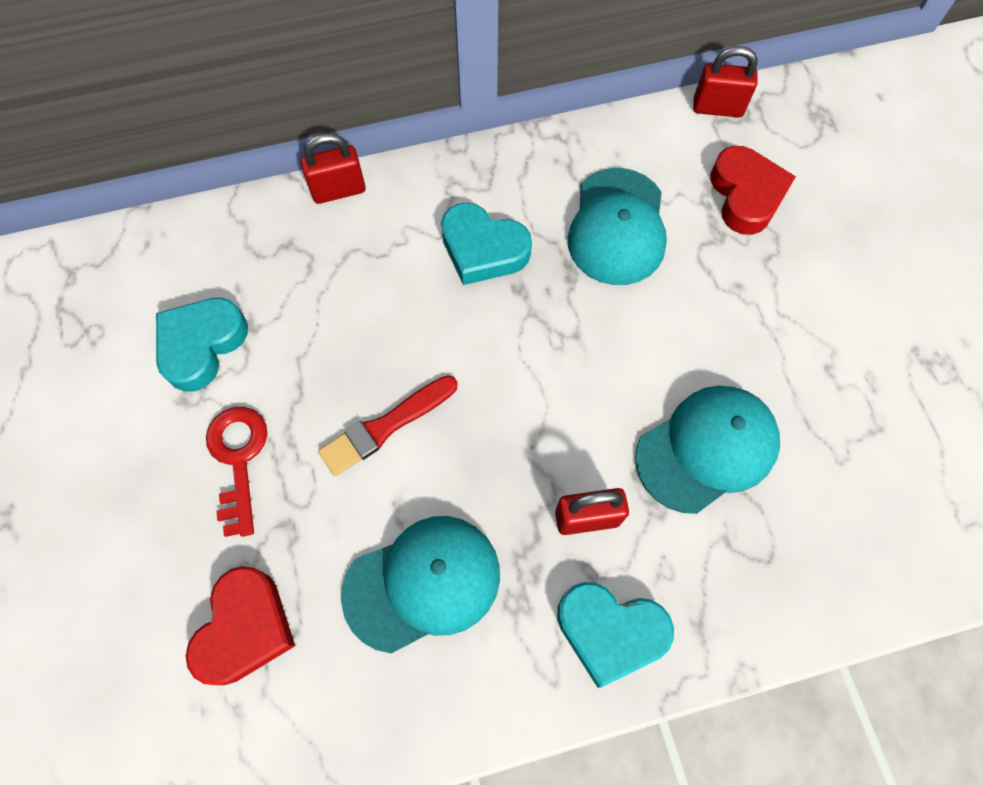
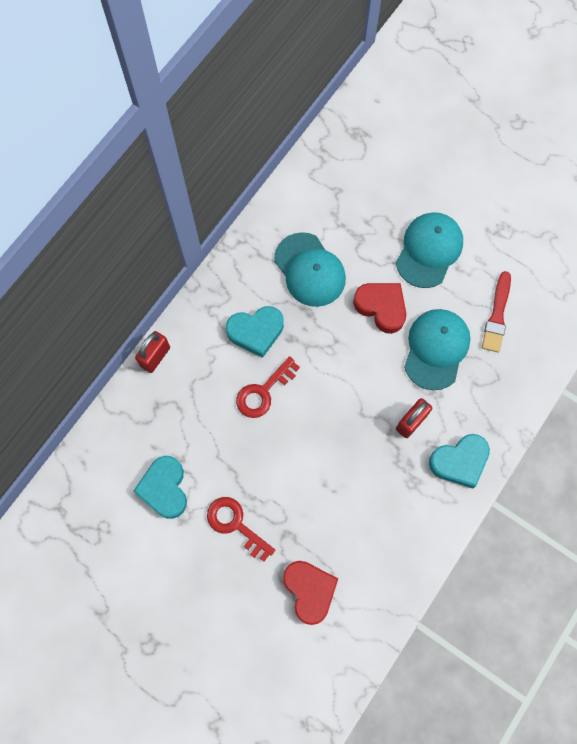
camera: 40 degrees left, 5 degrees up
red brush [318,375,458,476] -> red brush moved to [482,271,511,353]
turquoise cap [341,516,500,654] -> turquoise cap moved to [396,212,463,288]
red padlock [693,46,758,117] -> none
red heart [710,146,796,235] -> red heart moved to [353,283,406,334]
none -> red key [236,356,300,418]

